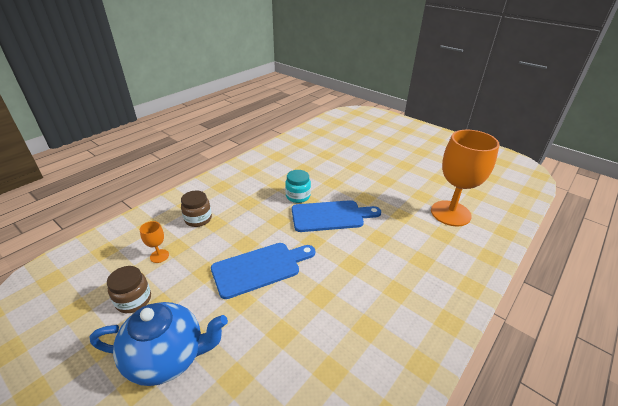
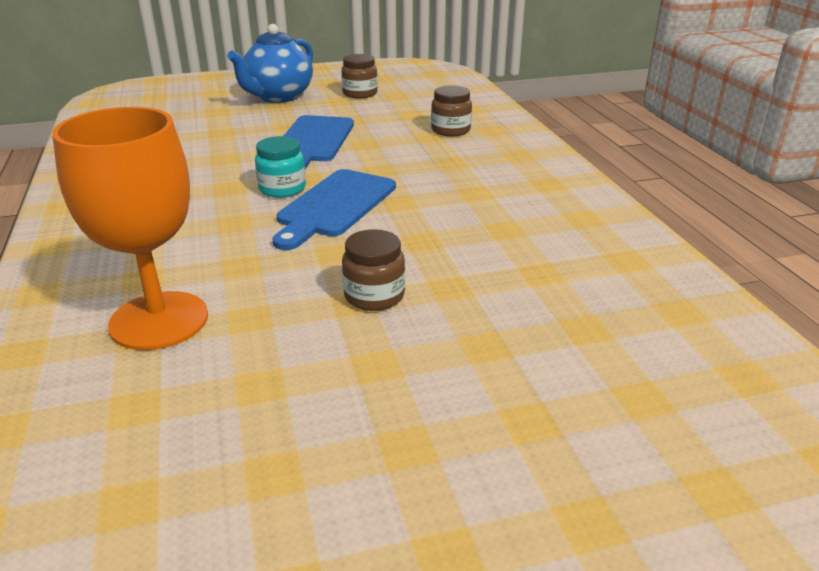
camera: 125 degrees right, 5 degrees down
orange goblet [140,221,169,263] -> none
turquoise jar [285,170,311,203] -> turquoise jar moved to [255,136,306,198]
none -> brown jar [342,229,405,311]

